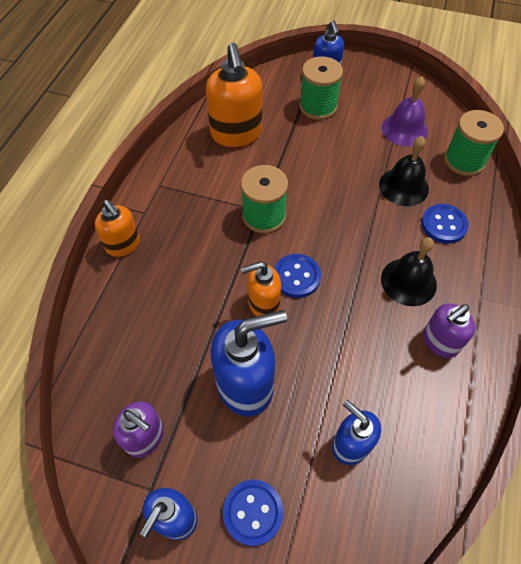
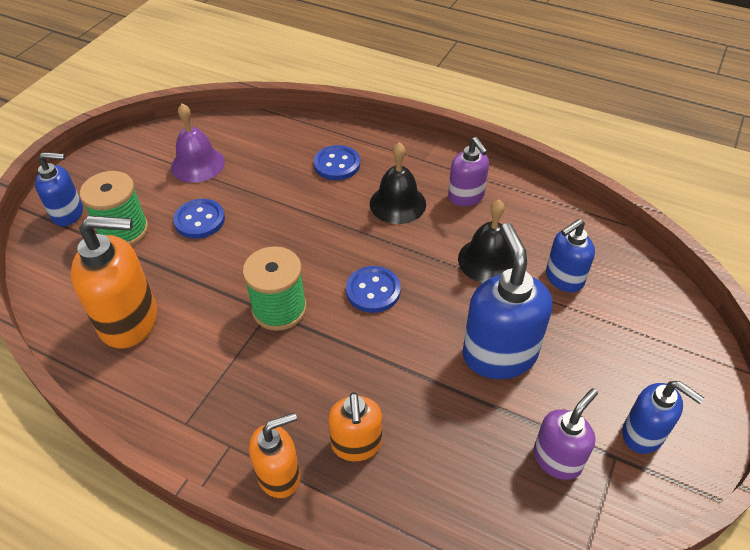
camera: 80 degrees left, 10 degrees down
blue button [223,480,283,546] -> blue button moved to [173,199,225,239]
orange soap dispenser [241,262,281,316] -> orange soap dispenser moved to [328,392,382,461]
black bell [379,136,429,206] -> black bell moved to [458,200,514,283]
green spool [444,110,504,176] -> none

